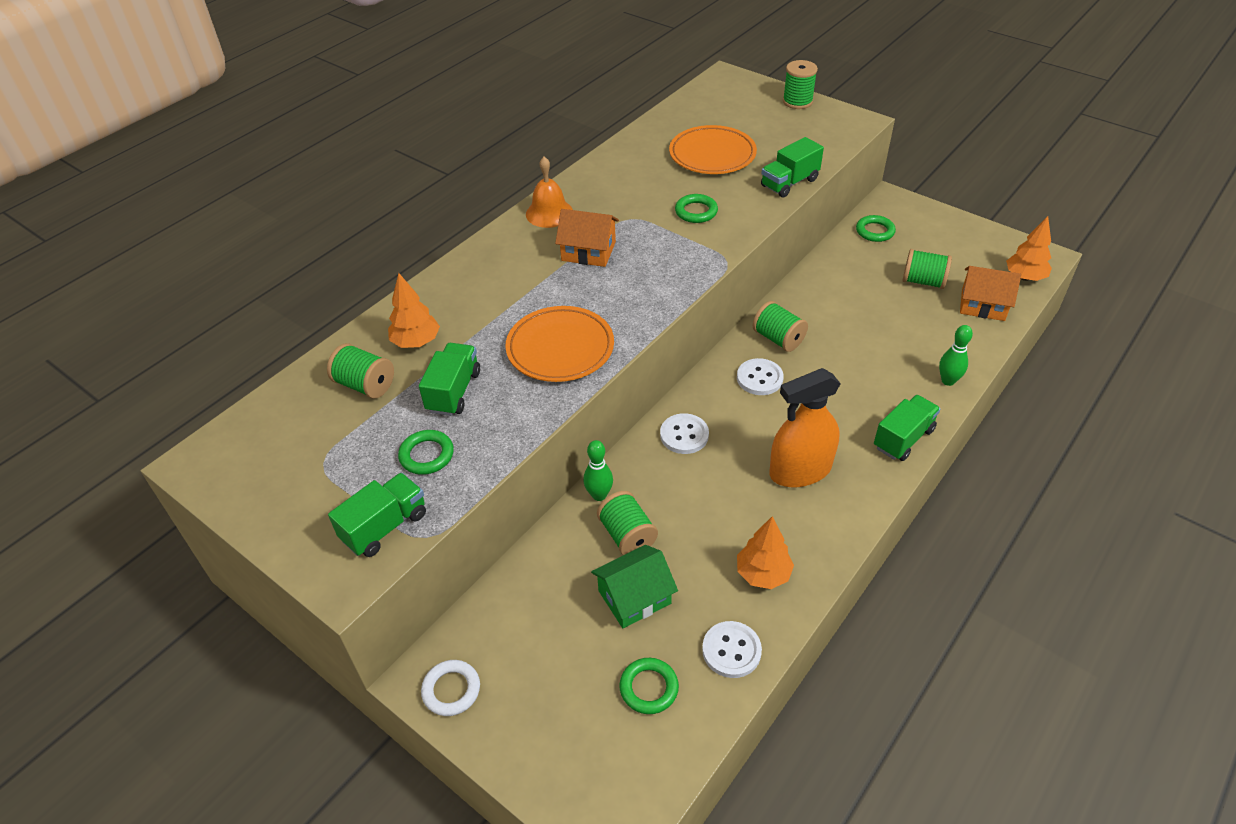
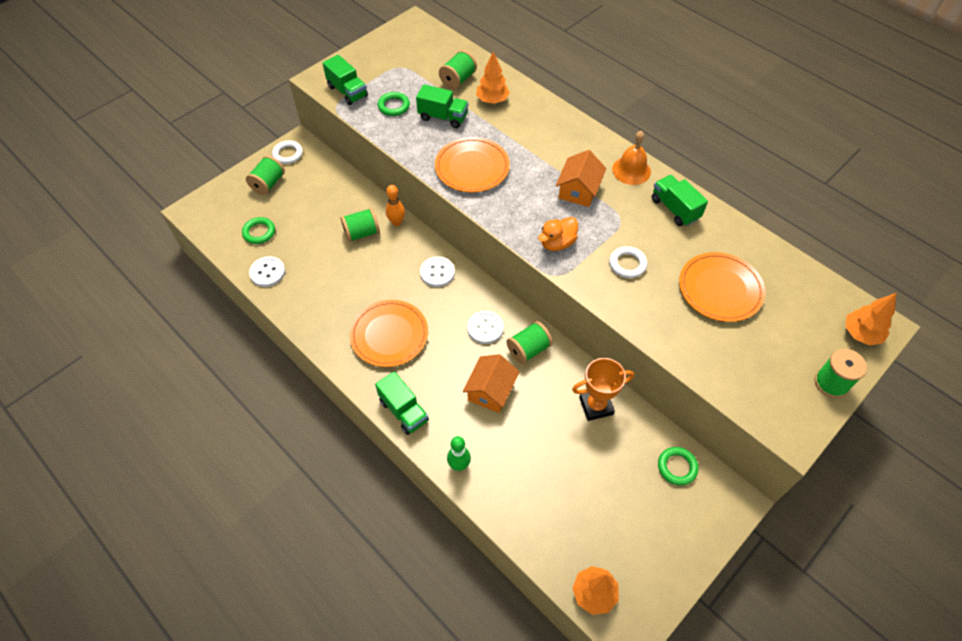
camera: 95 degrees right, 10 degrees up
green bowling pin [583,440,613,501] -> orange bowling pin [386,185,405,226]
green house [591,545,678,628] -> none
green ring [675,194,718,223] -> white ring [609,246,647,278]
orange tree [737,516,794,589] -> orange tree moved to [845,293,896,346]
green truck [761,137,824,198] -> green truck moved to [652,175,708,226]
orange spray bottle [769,368,841,487] -> orange plate [349,300,428,367]
green spool [903,249,952,289] -> green spool moved to [246,155,285,195]
orange house [960,266,1021,321] -> orange house moved to [462,354,520,413]
none -> orange duck [538,217,578,251]
none -> orange trophy [572,358,634,421]

